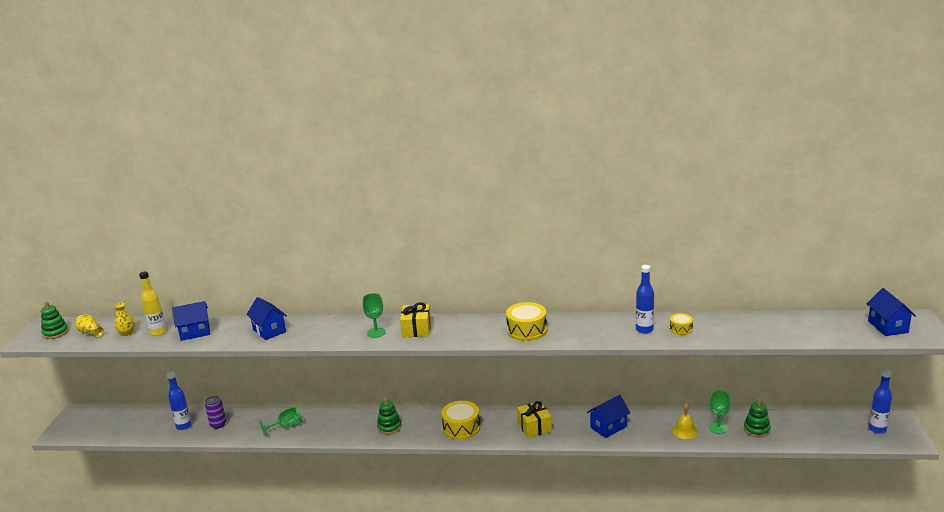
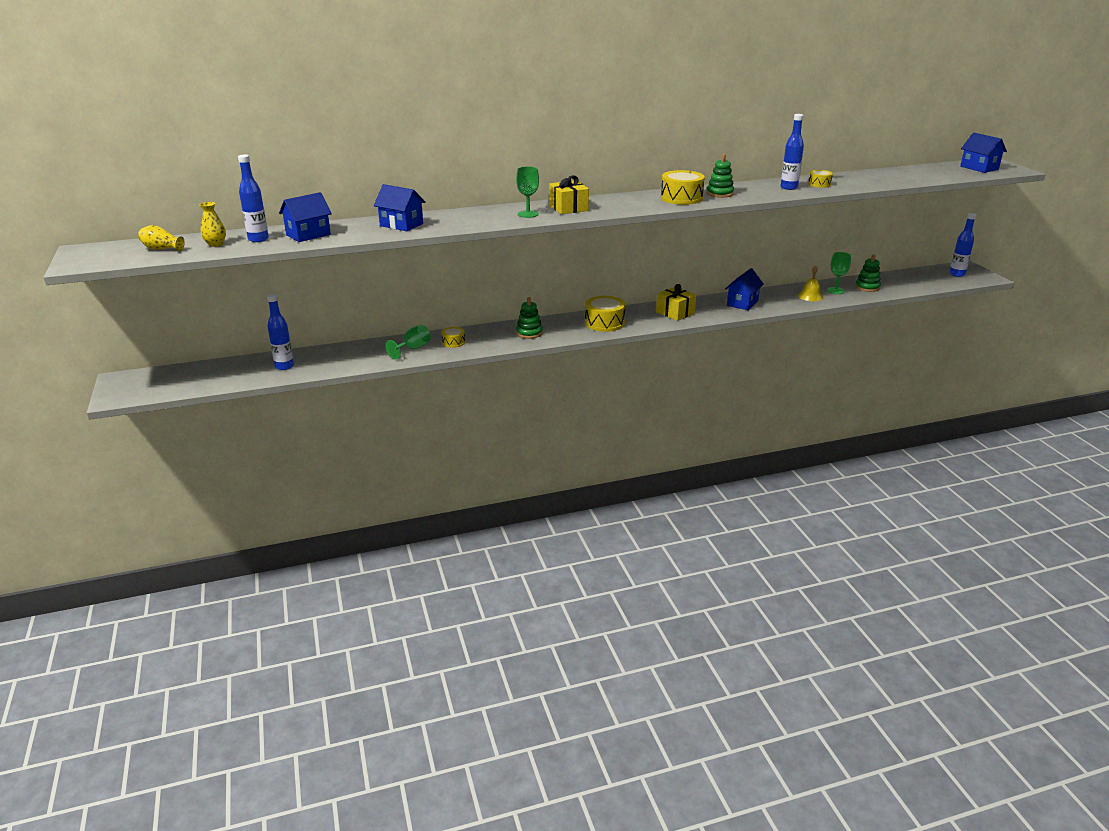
camera: 25 degrees left, 5 degrees up
green stacking toy [41,302,69,339] -> green stacking toy moved to [707,154,734,198]
yellow bottle [139,271,166,336] -> blue bottle [238,154,269,242]
purple can [205,396,226,429] -> none
none -> yellow drum [442,327,465,348]

